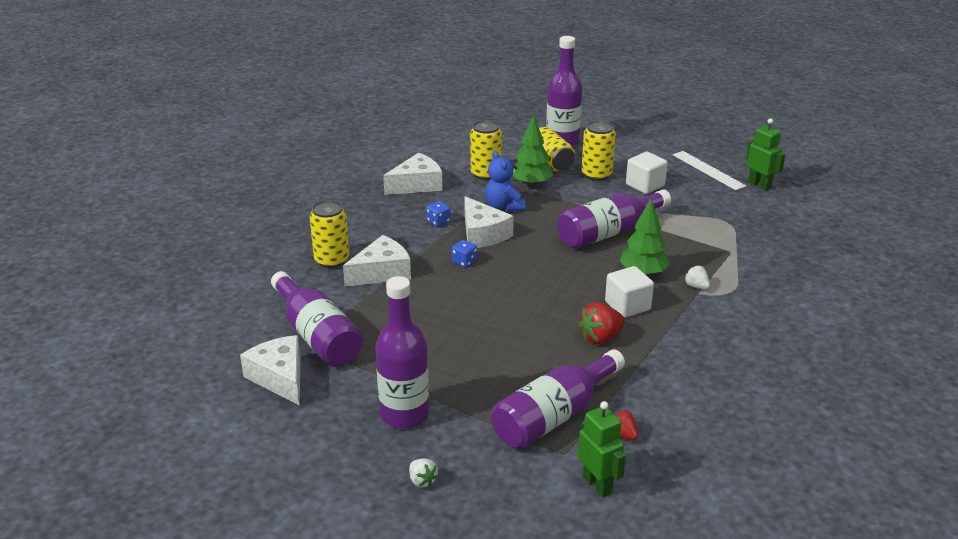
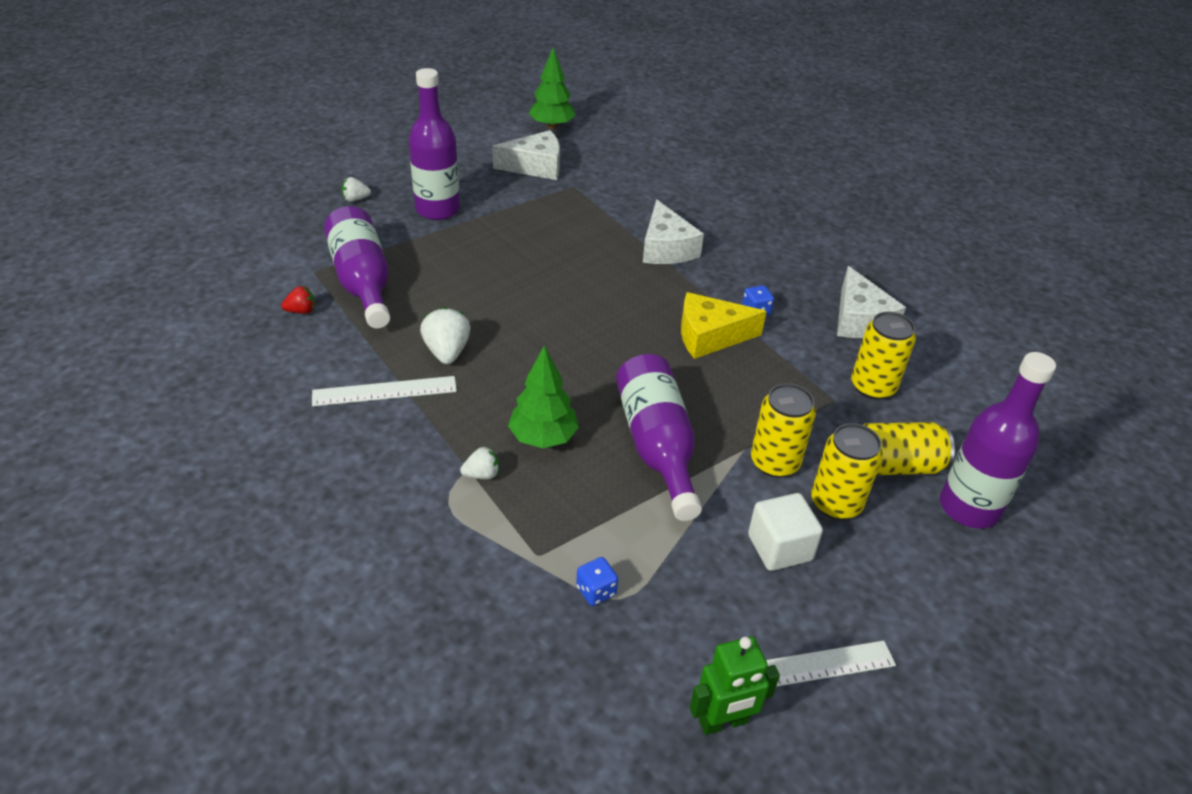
camera: 110 degrees right, 10 degrees up
purple bottle [271,271,363,367] -> none
yellow can [310,200,349,268] -> yellow can moved to [751,383,816,478]
blue dice [452,240,477,267] -> blue dice moved to [576,557,618,606]
white cheese [465,196,514,248] -> yellow cheese [681,292,767,359]
blue teddy bear [485,151,526,212] -> none
green tree [512,115,553,187] -> green tree moved to [528,47,576,129]
red strawberry [578,302,625,345] -> white strawberry [420,307,471,364]
green robot [578,401,626,497] -> none
white cube [605,266,654,318] -> none
none -> white ruler [312,376,457,406]

